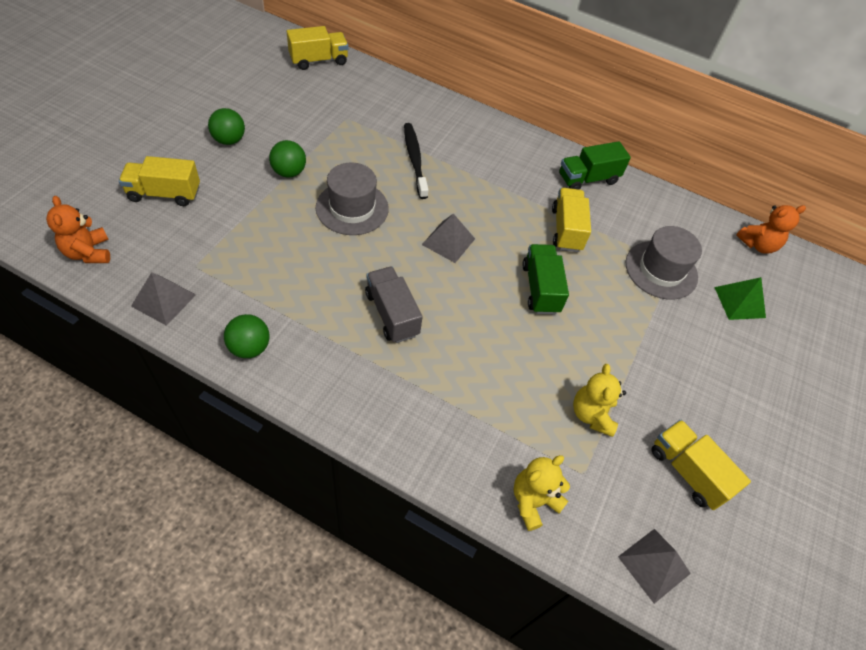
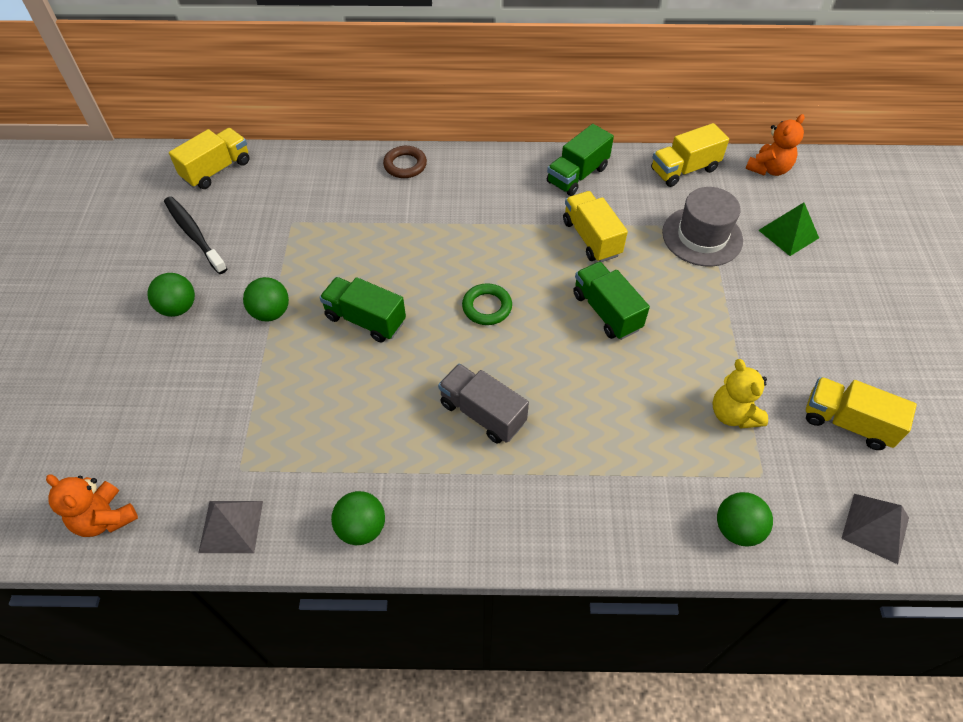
camera: 20 degrees left, 0 degrees up
yellow truck [119,156,200,206] -> yellow truck moved to [651,123,729,187]
grey hat [316,162,389,235] -> green truck [319,277,406,342]
black toothbrush [404,123,428,199] -> black toothbrush moved to [164,196,227,274]
grey pyramid [422,214,475,263] -> green ring [462,283,512,325]
yellow teddy bear [514,455,570,531] -> green ball [717,492,773,547]
none -> brown ring [383,146,427,178]

